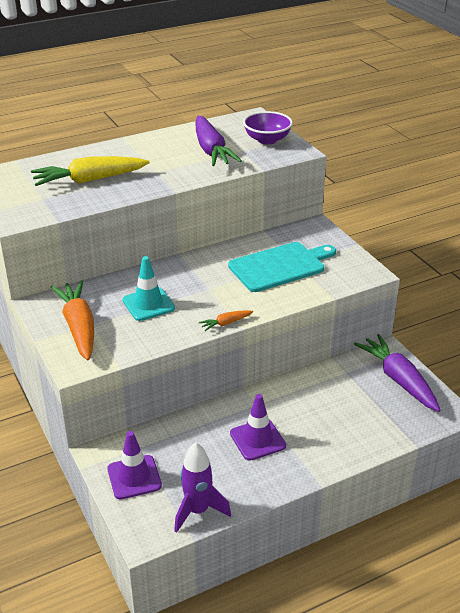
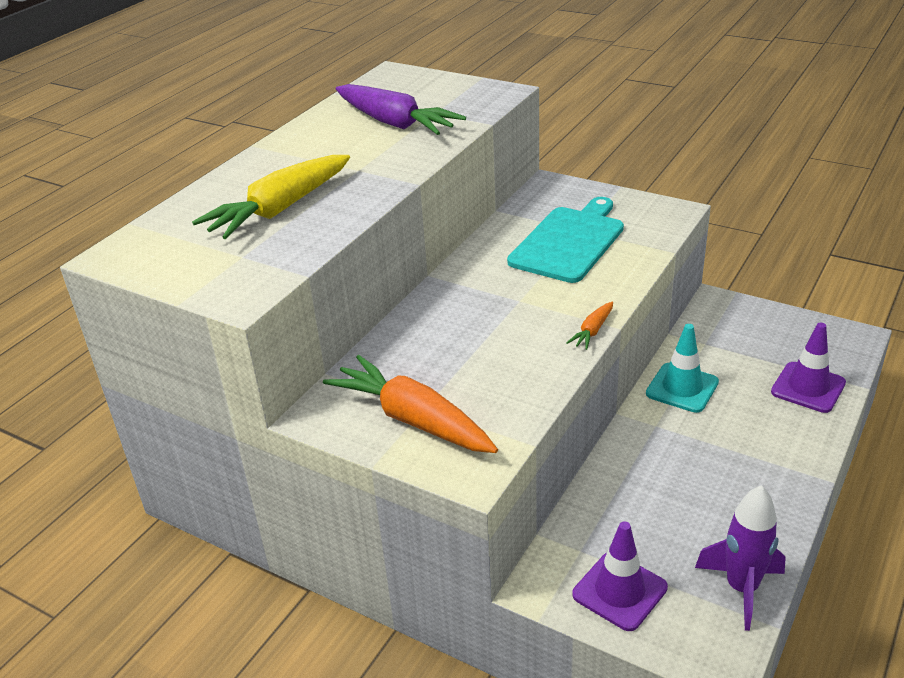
camera: 30 degrees left, 0 degrees up
turquoise traffic cone [123,256,175,321] -> turquoise traffic cone moved to [646,324,719,413]
purple traffic cone [230,394,286,461] -> purple traffic cone moved to [771,323,846,413]
purple bowl [243,111,293,144] -> none
purple carrot [354,334,441,412] -> none

